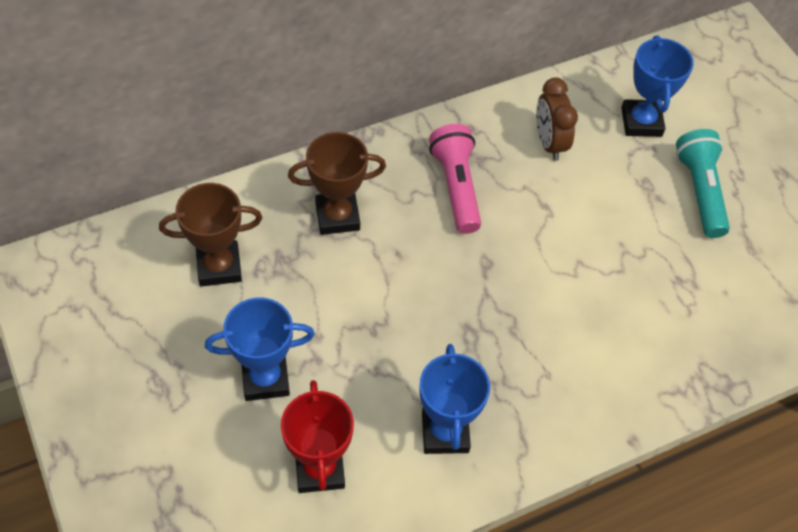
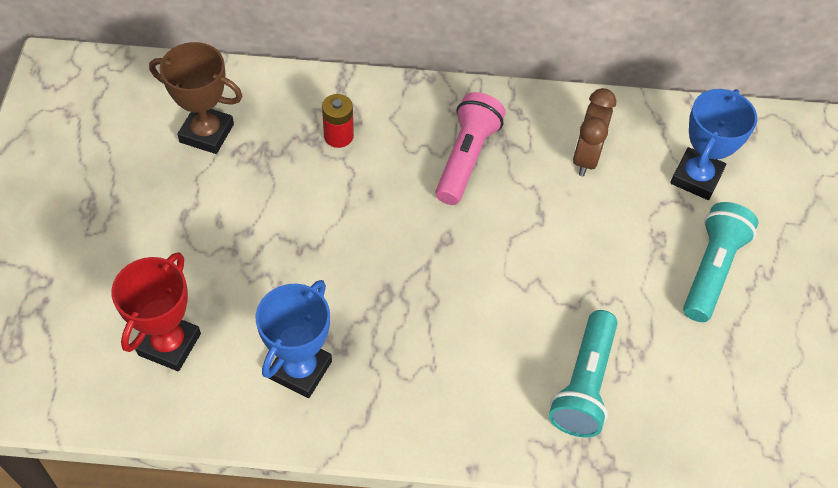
camera: 30 degrees right, 0 degrees up
blue trophy [205,298,315,401] -> none
brown trophy [288,132,386,235] -> red battery [322,94,354,148]
none -> turquoise flashlight [549,310,618,437]

